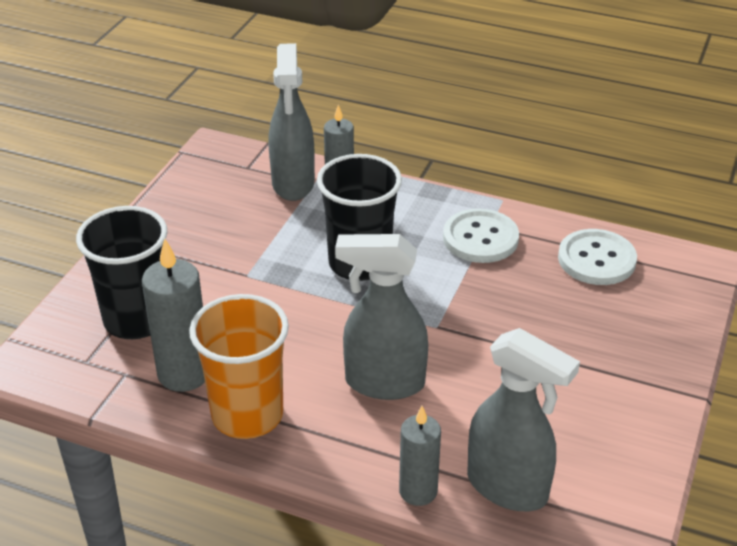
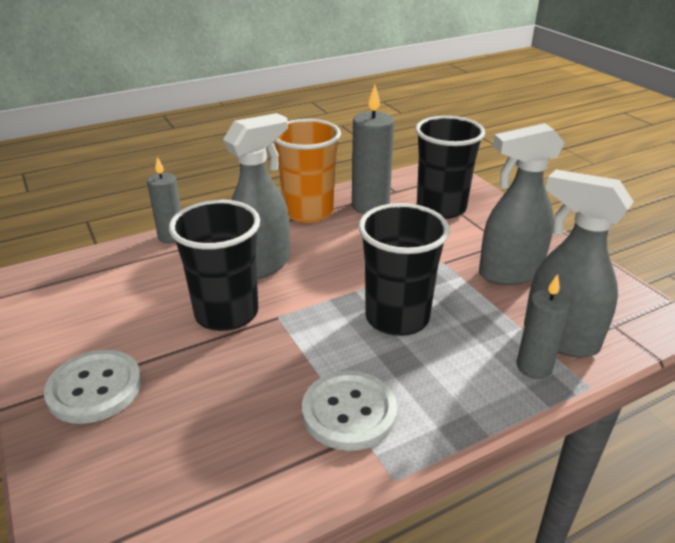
camera: 130 degrees right, 5 degrees down
grey spray bottle [467,328,580,511] -> grey spray bottle moved to [479,123,565,285]
white button [558,229,637,285] -> white button moved to [44,350,142,424]
none -> black cup [169,200,260,331]

